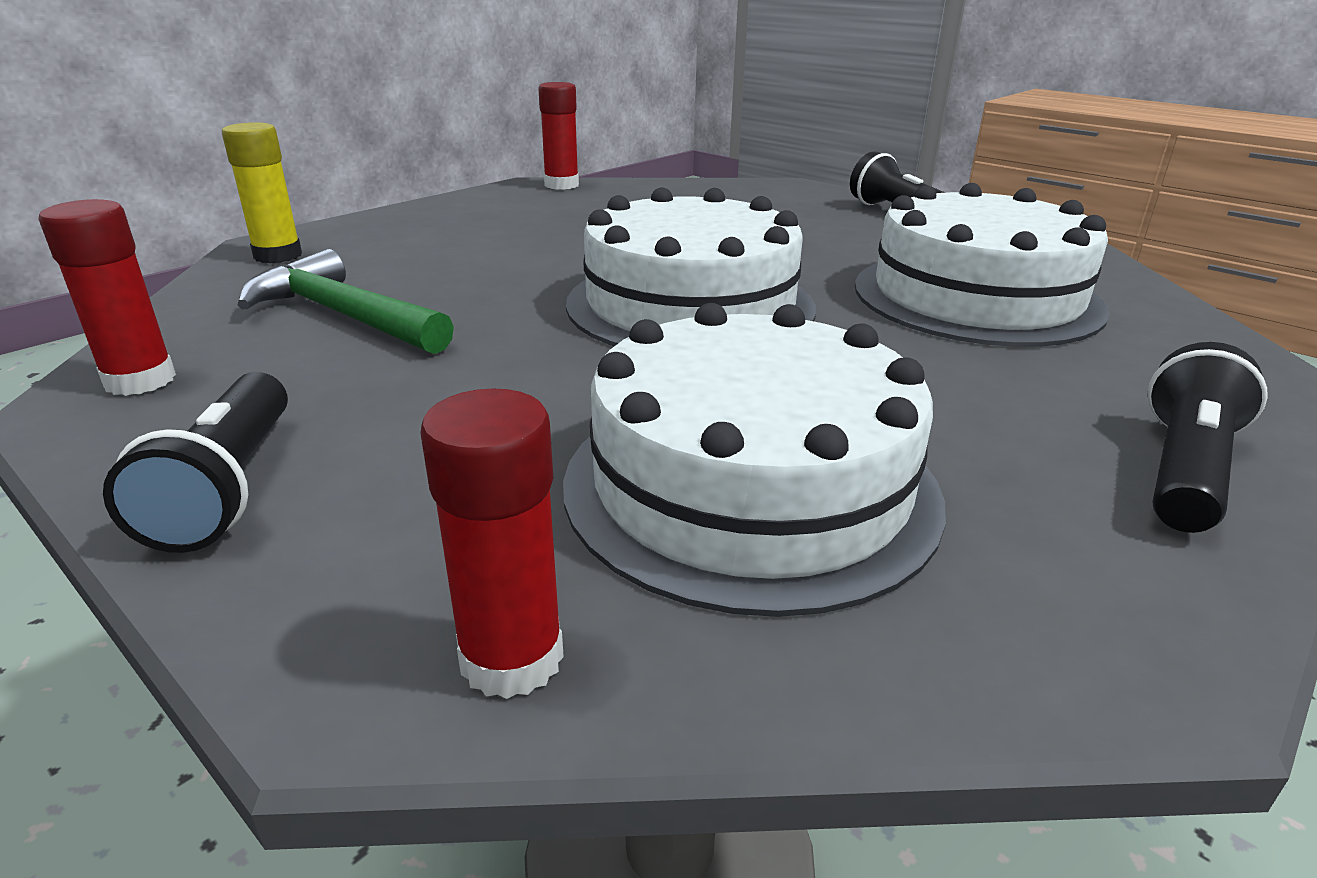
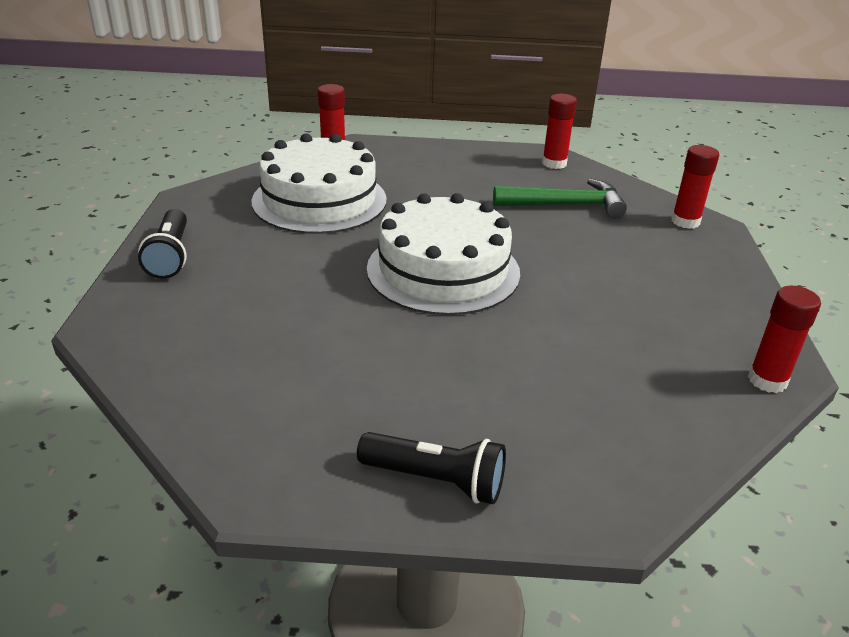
camera: 140 degrees right, 5 degrees up
black flashlight [103,372,288,553] -> none
yellow glue stick [222,122,302,263] -> red glue stick [671,145,719,229]
white cake [855,183,1110,347] -> none

